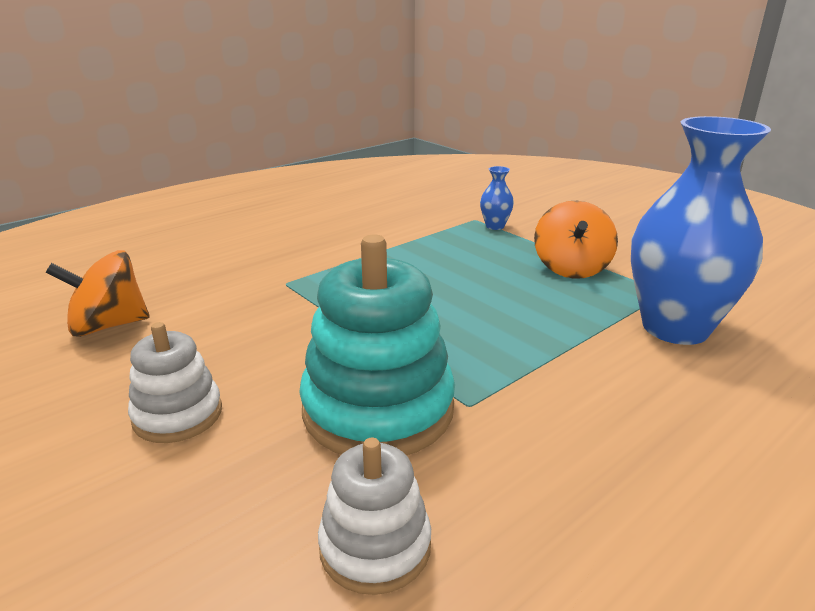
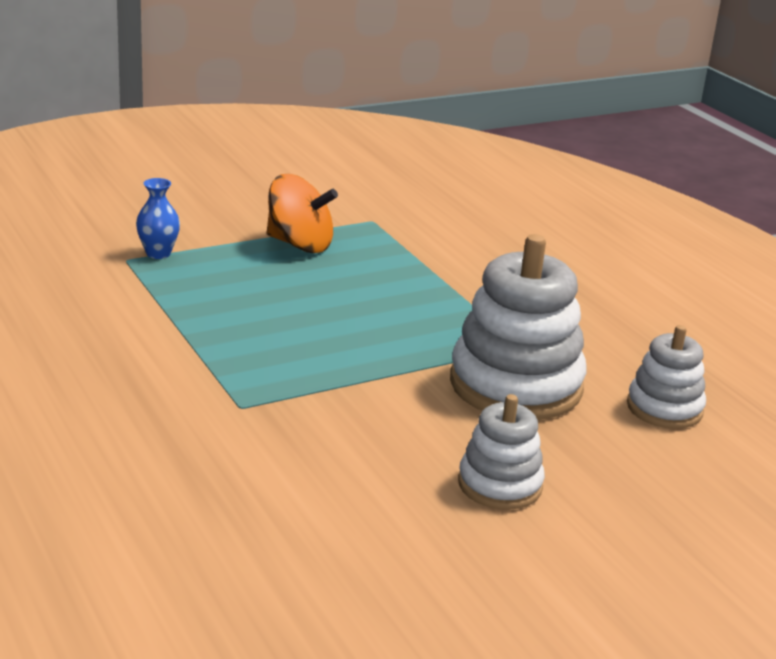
camera: 80 degrees left, 0 degrees up
orange spinning top [45,250,150,337] -> none
turquoise stacking toy [299,234,455,455] -> white stacking toy [450,234,587,420]
blue vase [631,116,771,345] -> none

